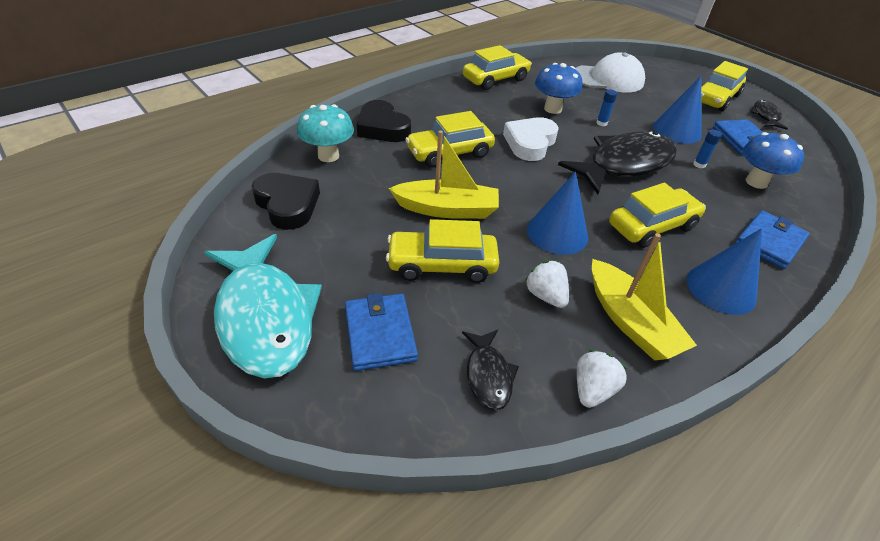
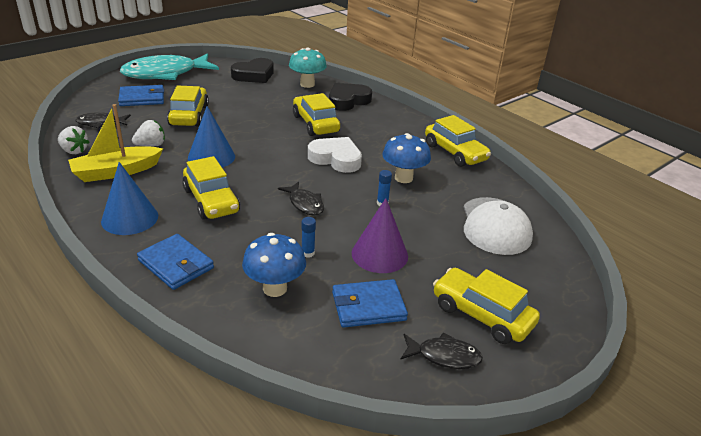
camera: 90 degrees right, 10 degrees down
yellow boat [389,130,499,219] -> none
black fish [558,131,677,194] -> black fish [278,182,324,216], size x0.47
blue cone [653,76,702,144] -> purple cone [352,198,408,273]

